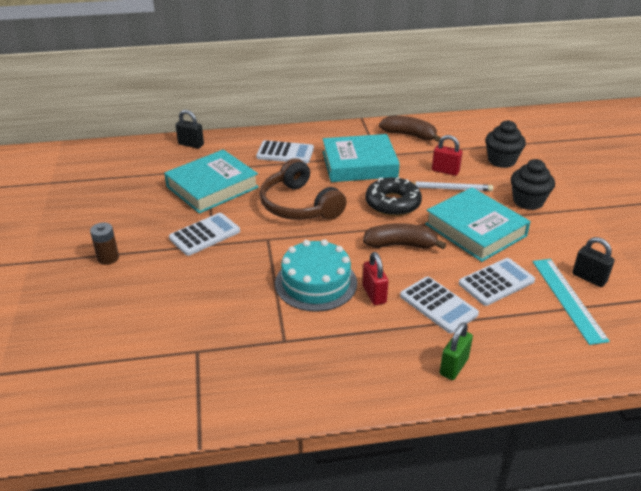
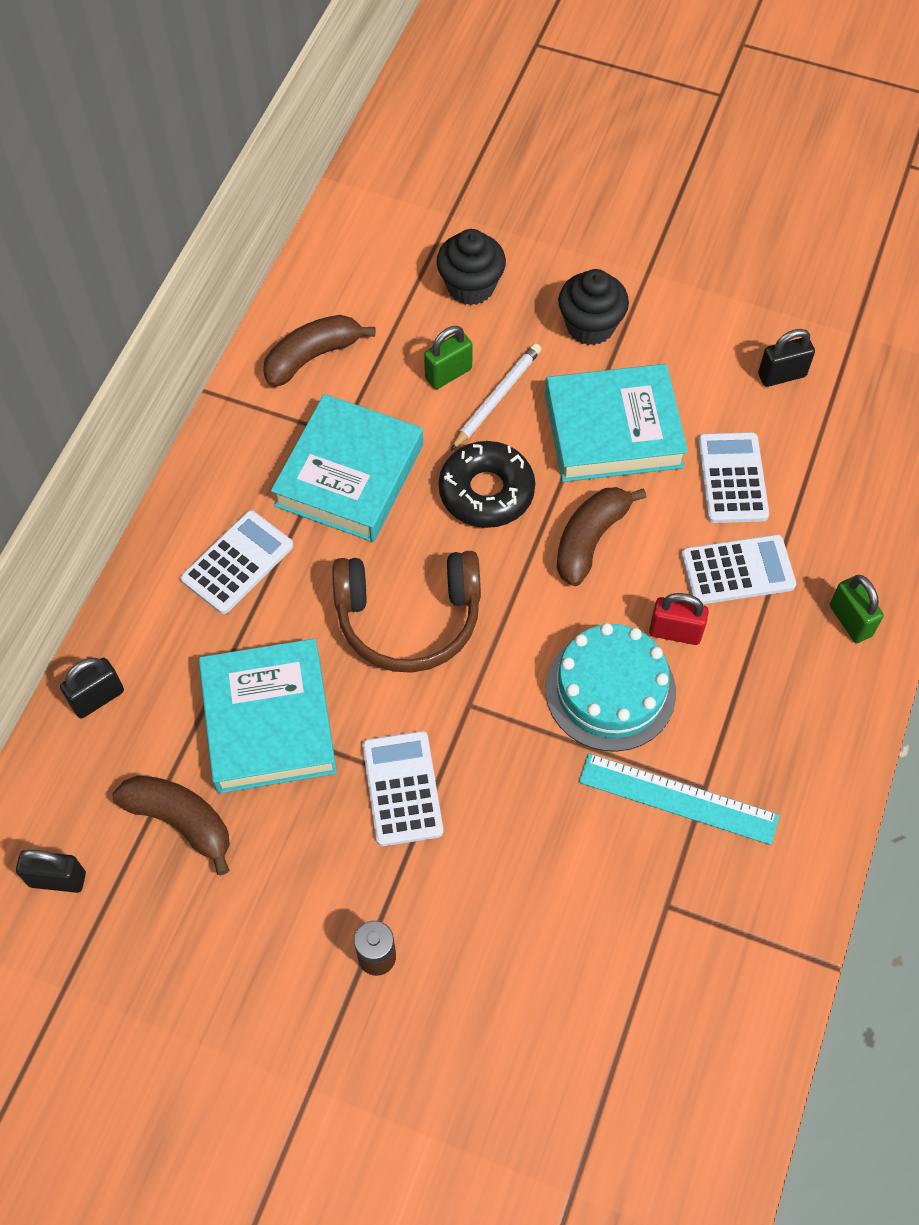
camera: 60 degrees left, 25 degrees up
red padlock [432,135,462,176] -> green padlock [424,326,473,389]
turquoise ruler [533,259,610,345] -> turquoise ruler moved to [579,753,780,845]
none -> black padlock [16,850,86,893]
none -> brown banana [112,776,230,875]

